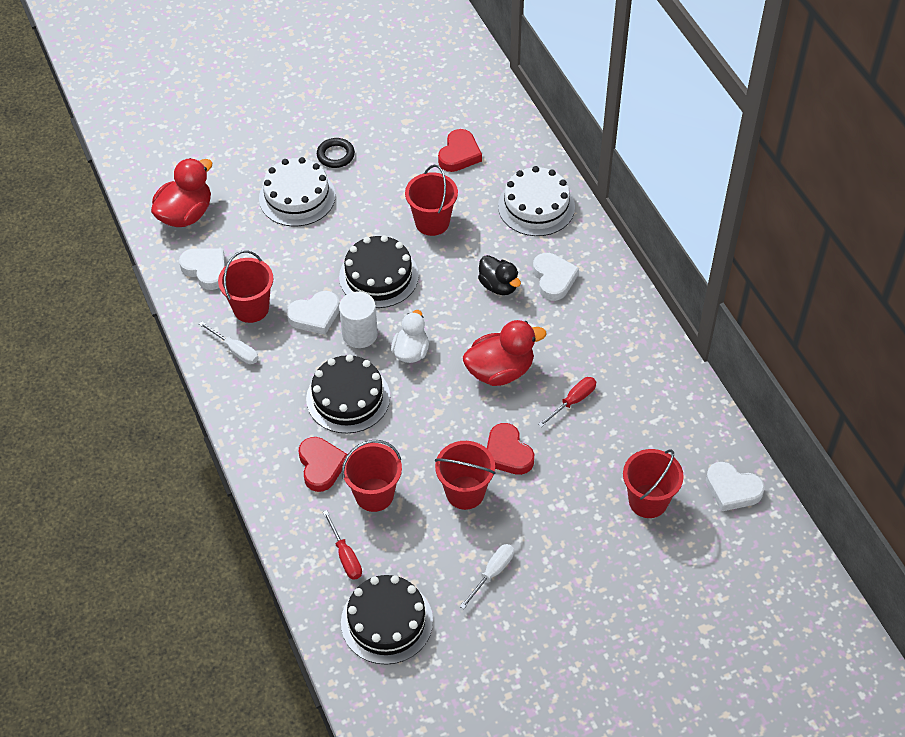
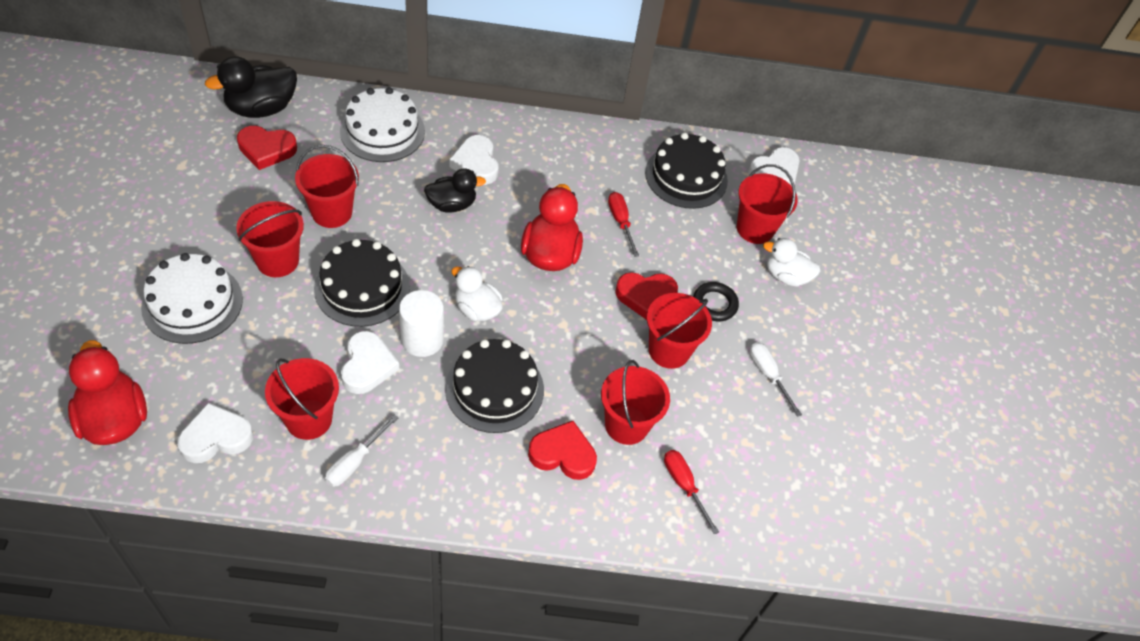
camera: 70 degrees left, 0 degrees up
white screwdriver [199,321,259,364] -> white screwdriver turned 150 degrees clockwise [325,415,398,487]
black ring [317,138,355,168] -> black ring moved to [693,282,739,321]
red screwdriver [323,510,362,580] -> red screwdriver turned 120 degrees counterclockwise [664,450,719,535]
black cake [341,575,433,665] -> black cake moved to [645,133,728,209]
red heart [438,129,482,172] -> red heart turned 135 degrees clockwise [237,126,297,170]
white heart [533,253,579,301] -> white heart turned 120 degrees counterclockwise [449,135,499,185]
none -> black duck [205,56,297,118]
none -> red bucket [236,201,304,277]
none -> white duck [763,238,821,287]

